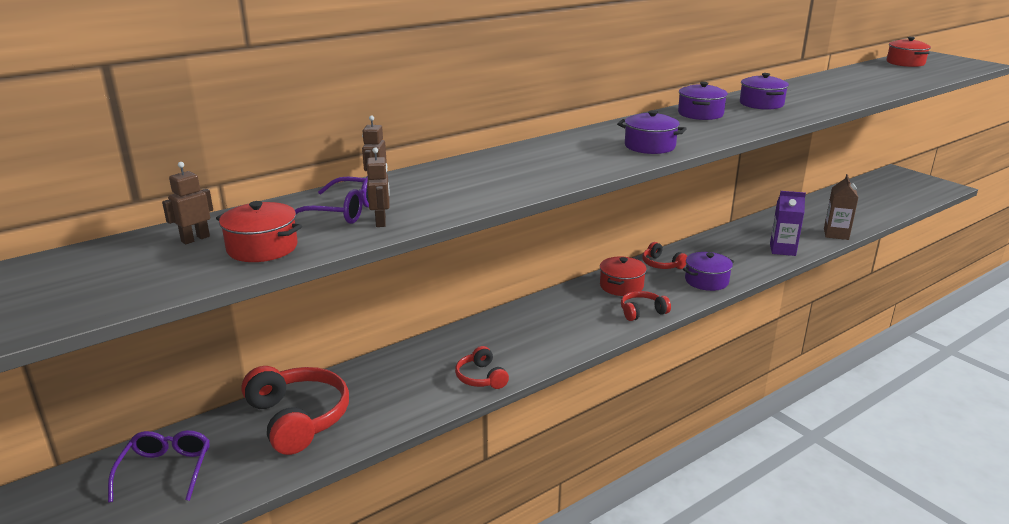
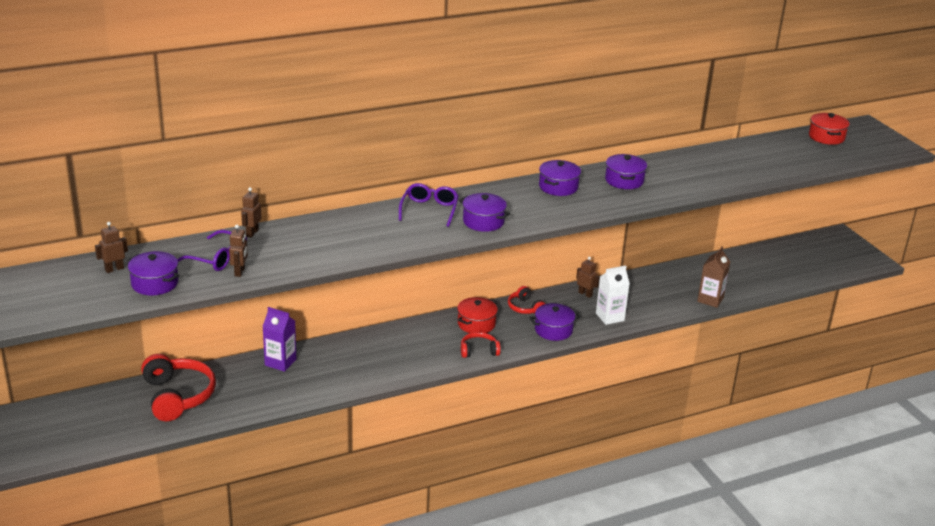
camera: 10 degrees right, 5 degrees up
purple glasses [108,430,210,502] -> purple glasses moved to [399,183,459,227]
red pot [216,201,302,262] -> purple pot [128,251,179,295]
red headphones [455,346,509,389] -> none
purple carton [770,191,806,256] -> purple carton moved to [262,307,297,372]
none -> brown robot [576,257,599,298]
none -> white carton [596,265,630,325]

